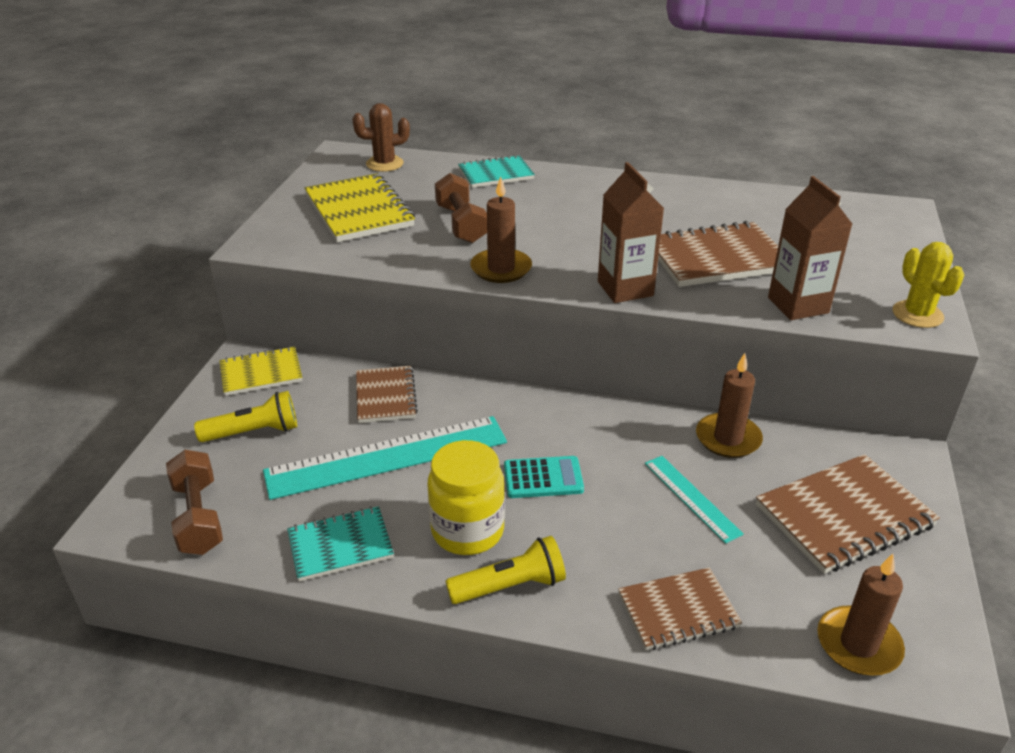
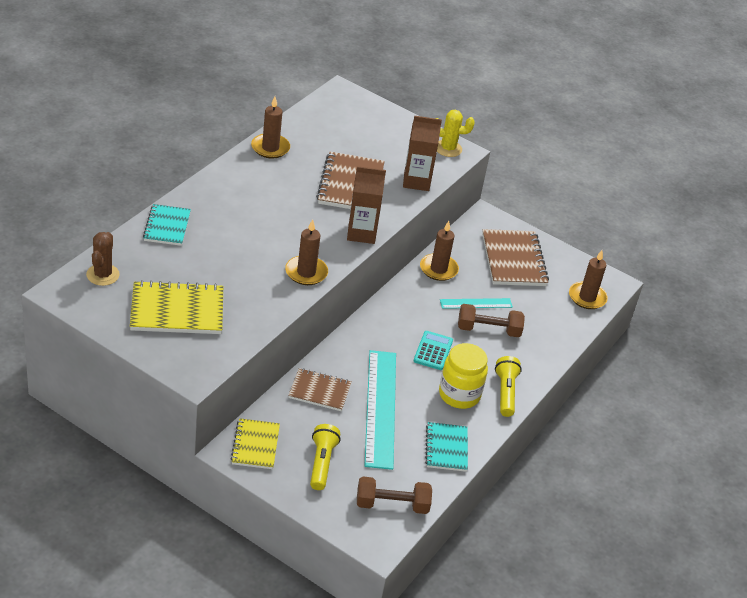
camera: 75 degrees left, 5 degrees up
brown dumbbell [435,173,487,243] -> brown dumbbell moved to [458,304,525,337]
brown notebook [618,567,742,650] -> none
none -> brown candle [251,97,290,159]

